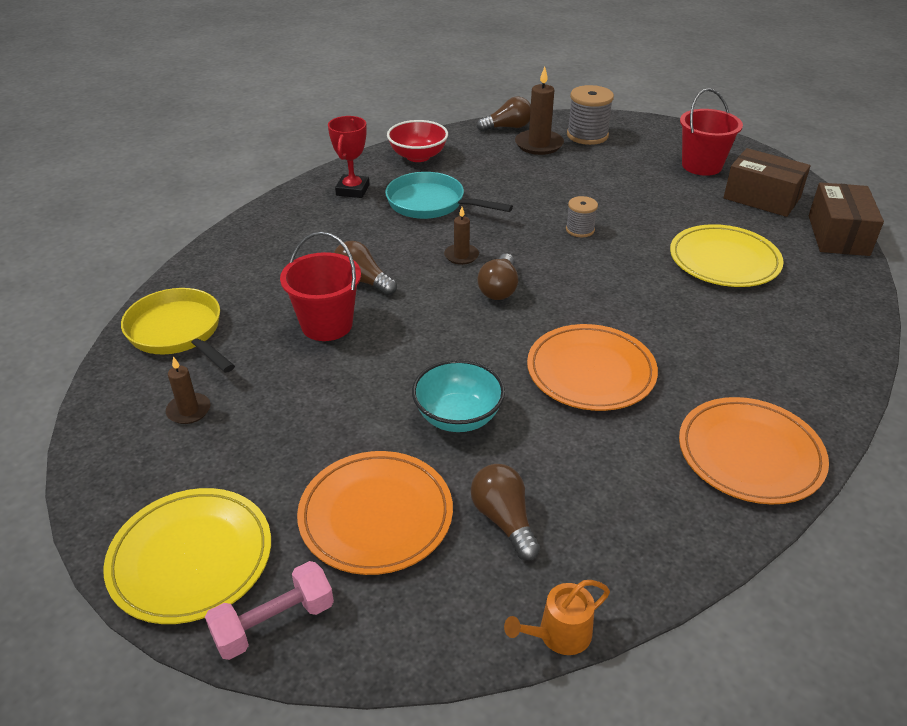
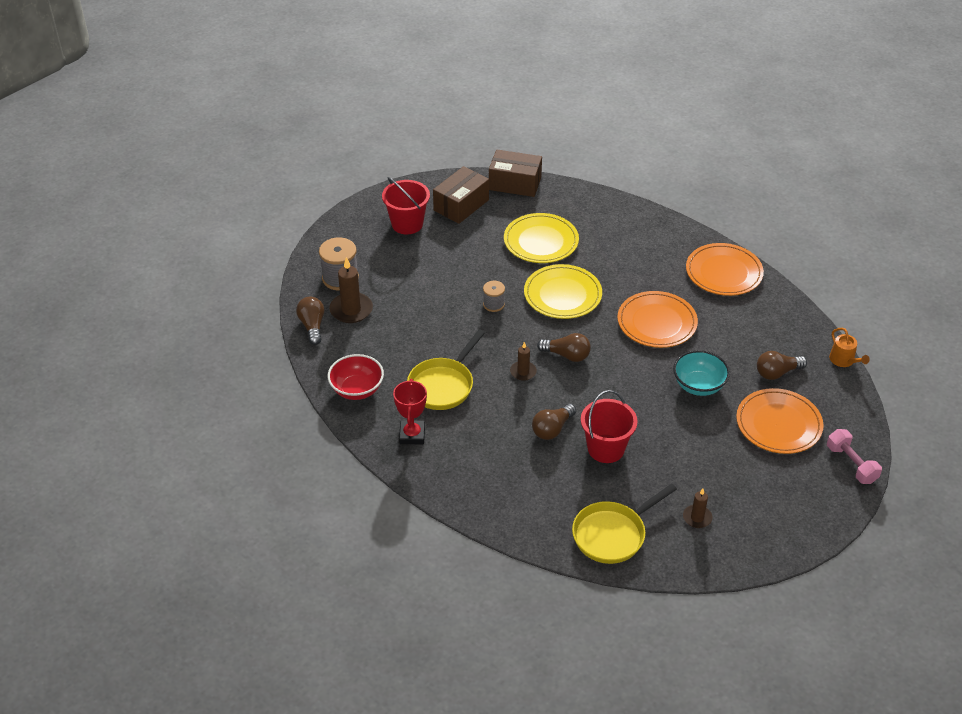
camera: 85 degrees left, 5 degrees up
yellow plate [103,488,271,624] -> yellow plate moved to [524,264,602,319]
red trophy [328,116,370,198] -> red trophy turned 75 degrees clockwise [393,379,427,444]
turquoise pan [385,172,513,219] -> yellow pan [407,329,485,410]

